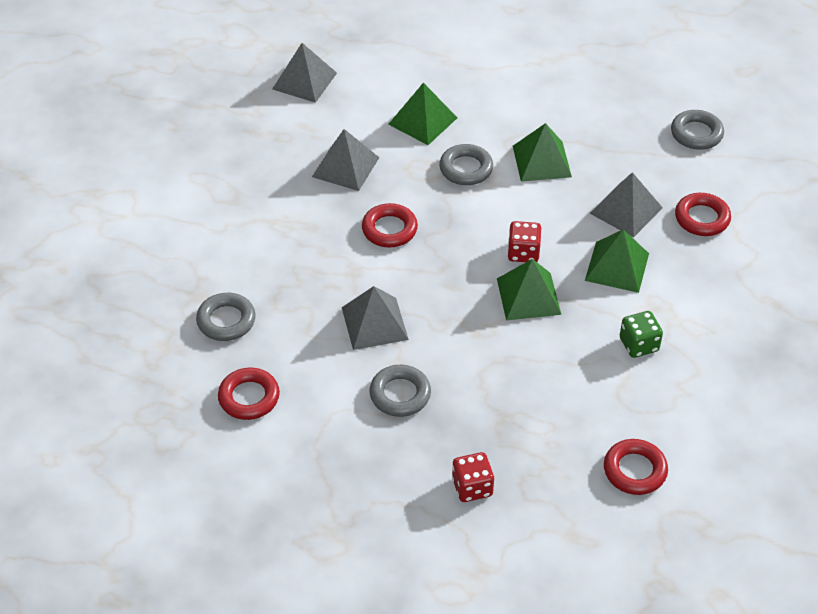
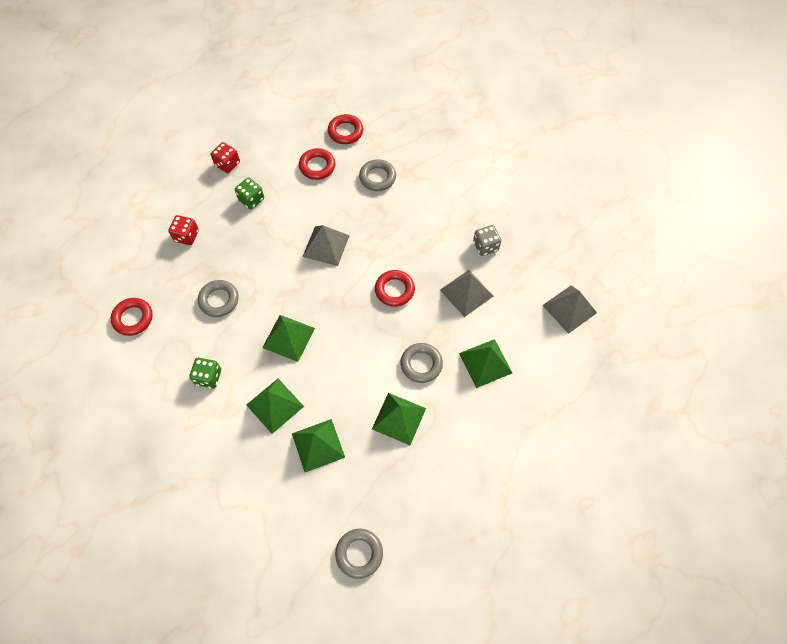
camera: 120 degrees right, 15 degrees up
grey ring [370,365,431,417] -> grey ring moved to [198,280,238,317]
red dice [507,221,542,262] -> red dice moved to [211,142,240,173]
grey pyramid [590,172,663,238] -> green pyramid [292,419,345,472]
red ring [675,193,731,236] -> red ring moved to [328,114,363,144]
none -> green dice [235,177,264,209]
none -> grey dice [473,225,501,256]

